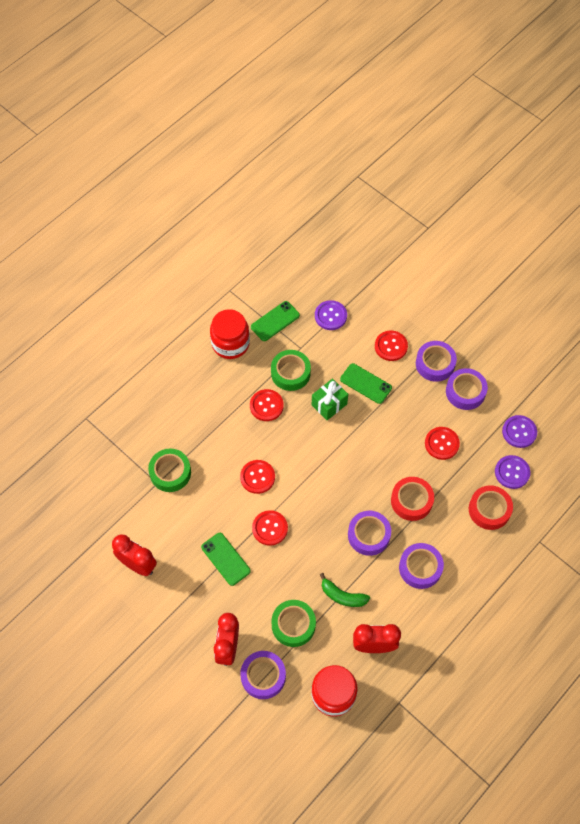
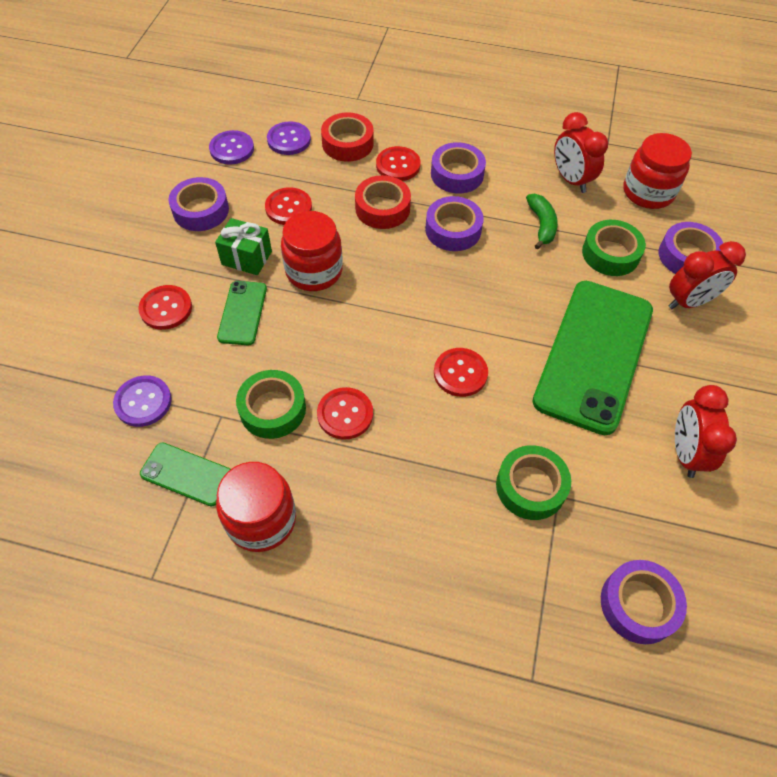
camera: 120 degrees left, 5 degrees down
green phone [201,533,251,586] -> green phone [532,281,653,435], size x2.17
red button [252,510,288,546] -> red button moved to [376,146,421,181]
green gift [312,379,348,420] -> green gift moved to [215,218,272,275]
purple tape [416,341,457,382] -> purple tape moved to [601,560,687,644]
none -> red jar [281,211,343,291]

